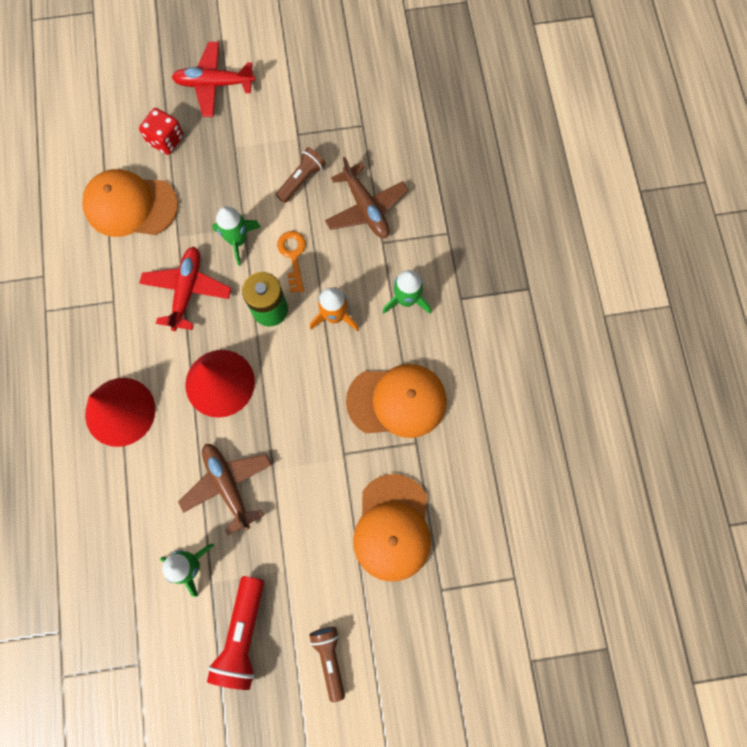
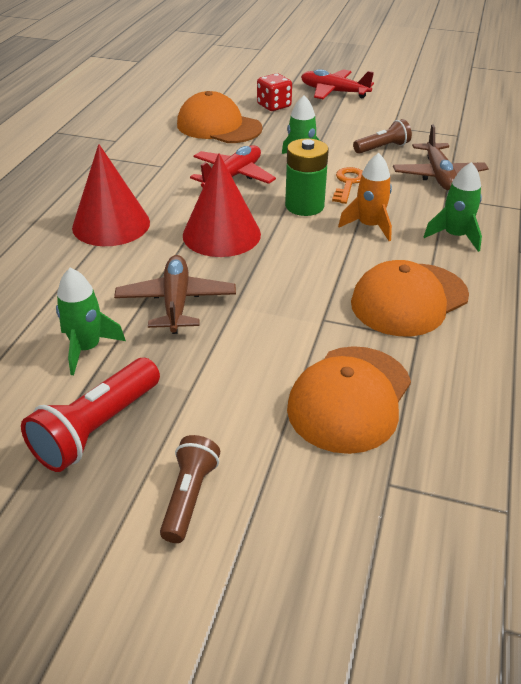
camera: 25 degrees right, 35 degrees down
orange cap [346,364,447,438] -> orange cap turned 120 degrees clockwise [351,260,469,336]

